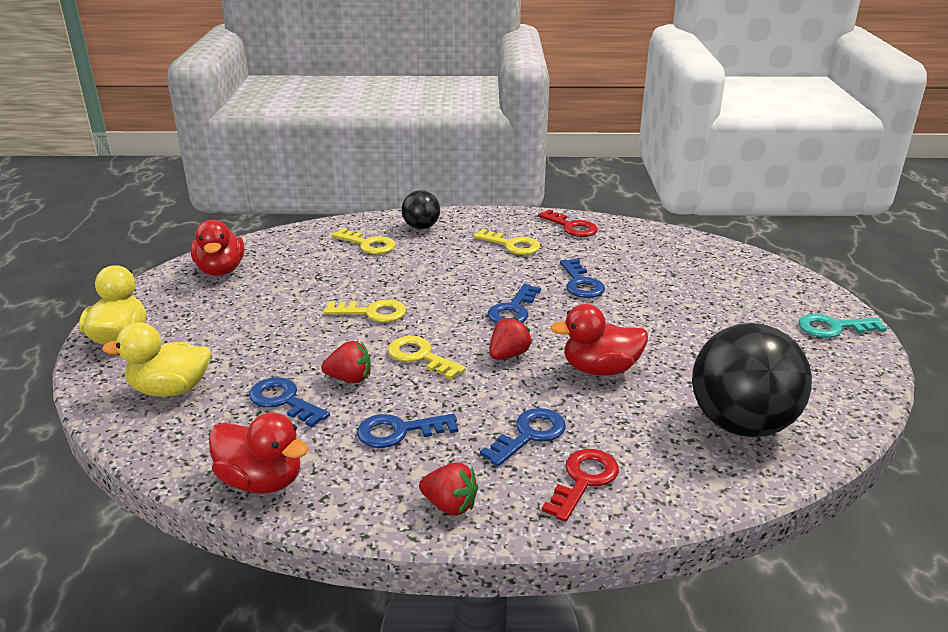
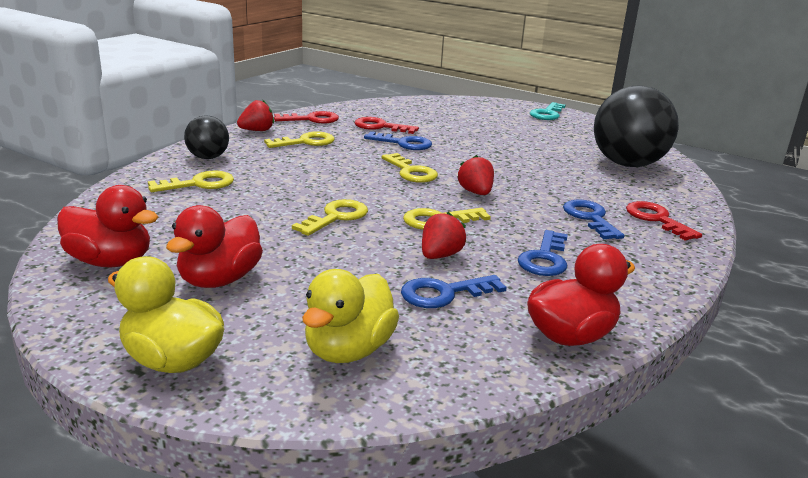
camera: 60 degrees left, 5 degrees down
red strawberry [419,462,478,516] -> red strawberry moved to [237,100,274,131]
blue key [488,284,541,324] -> yellow key [381,153,438,183]
red duck [550,304,648,376] -> red duck moved to [166,205,263,288]
none -> red key [354,117,419,134]

